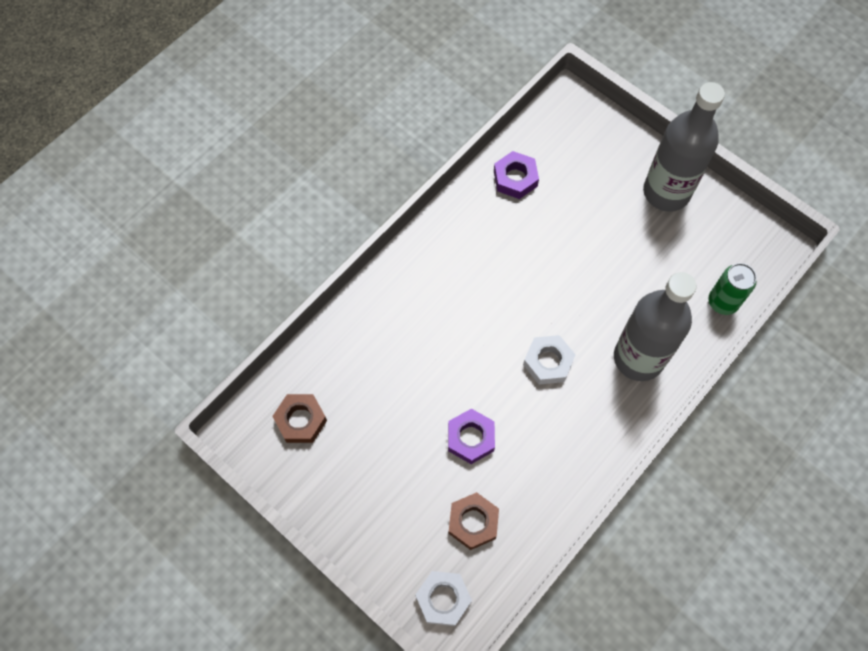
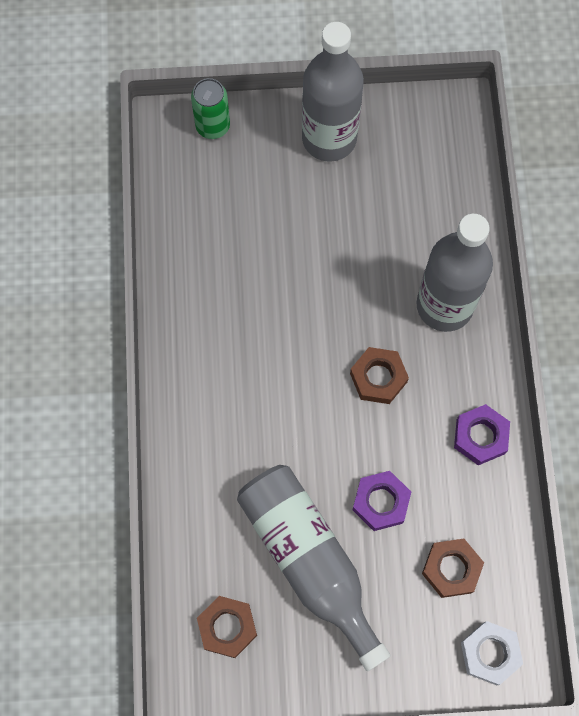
camera: 45 degrees left, 5 degrees up
purple nut [494,151,539,199] -> purple nut moved to [454,404,510,465]
white nut [523,335,576,385] -> brown nut [350,347,409,404]
green can [708,263,756,315] -> green can moved to [191,78,230,139]
none -> grey bottle [237,465,391,671]

